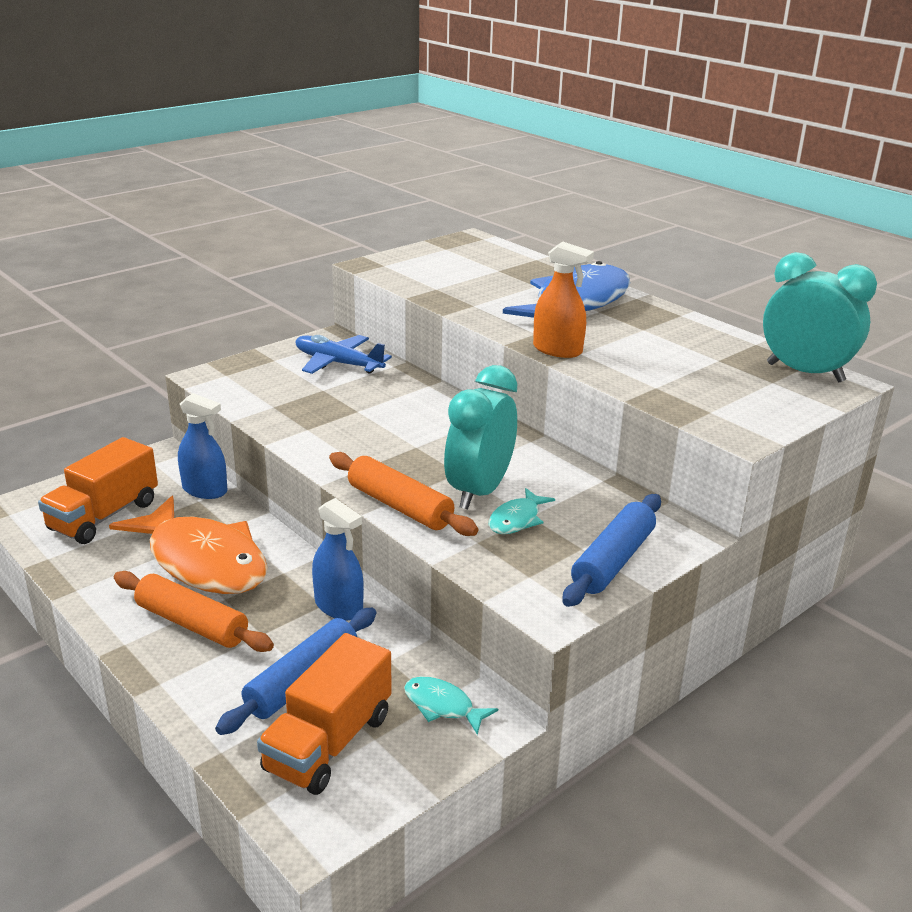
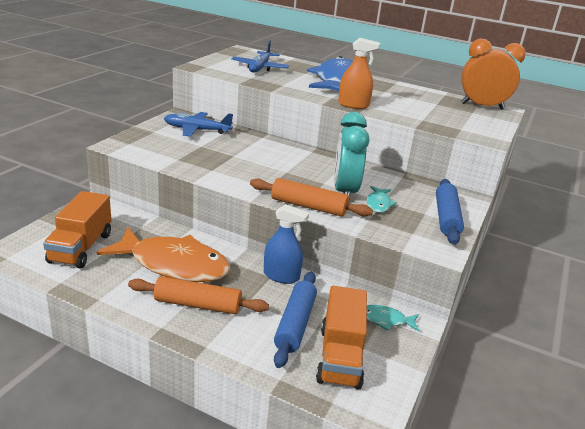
camera: 25 degrees left, 0 degrees up
blue spray bottle [178,393,227,499] -> none
turquoise clock [763,252,877,382] -> orange clock [461,39,526,110]
none -> blue plane [231,40,289,73]

